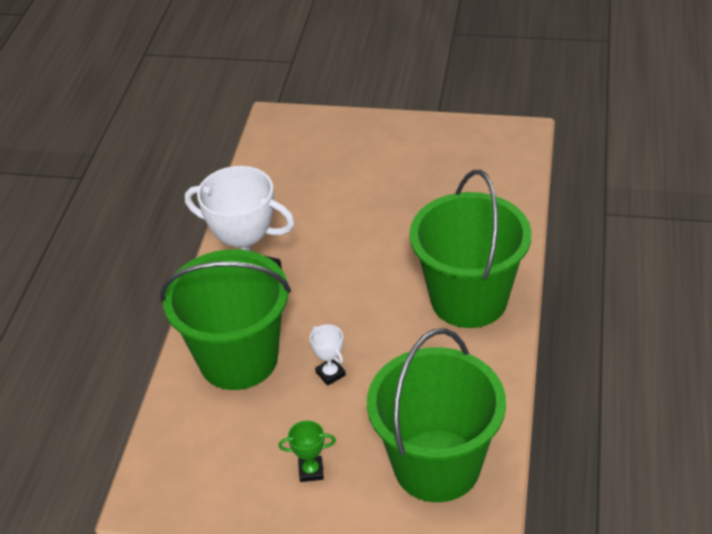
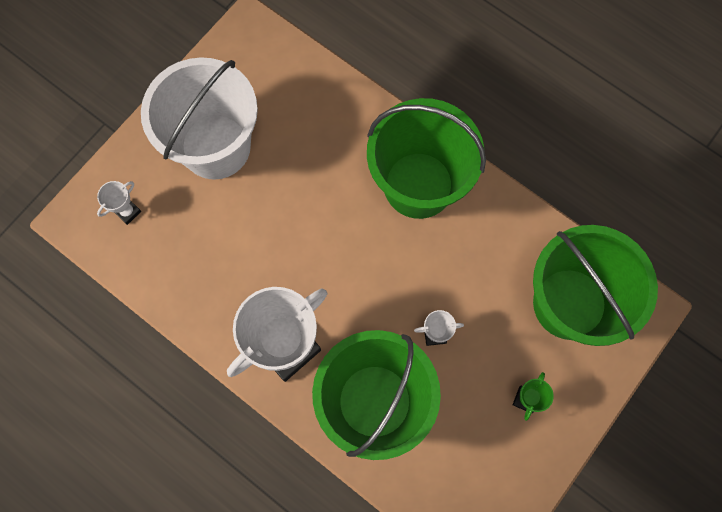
camera: 65 degrees left, 30 degrees up
none -> white trophy [97,181,141,225]
none -> white bucket [141,57,258,180]

